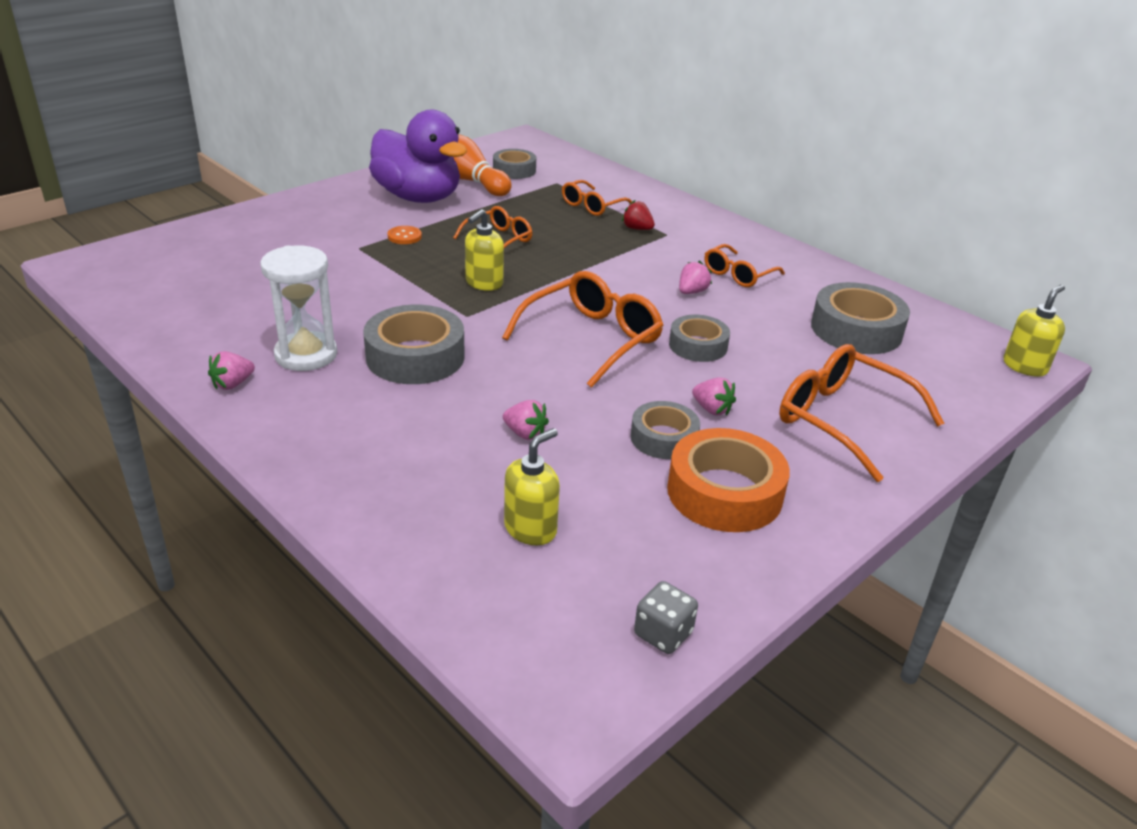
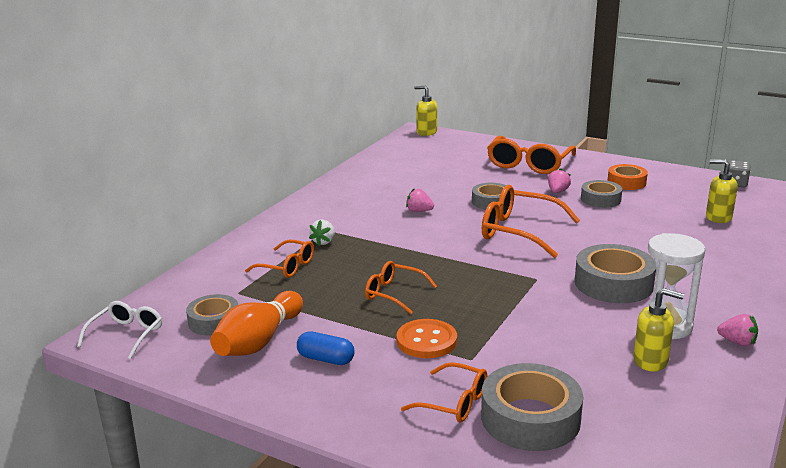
camera: 105 degrees left, 10 degrees down
purple duck [369,110,467,203] -> blue capsule [297,331,355,365]
orange button [387,226,422,244] -> orange button [396,319,457,358], size x1.68
yellow soap dispenser [465,209,504,291] -> yellow soap dispenser moved to [633,288,684,371]
pink strawberry [503,400,549,440] -> none
red strawberry [622,200,655,230] -> white strawberry [309,220,335,246]
orange tape [667,428,790,532] -> orange tape [608,164,648,190], size x0.62
orange glasses [704,244,785,287] -> orange glasses moved to [401,362,487,423]
grey tape [811,282,910,354] -> grey tape moved to [481,363,583,451]
none -> white glasses [77,301,162,359]

